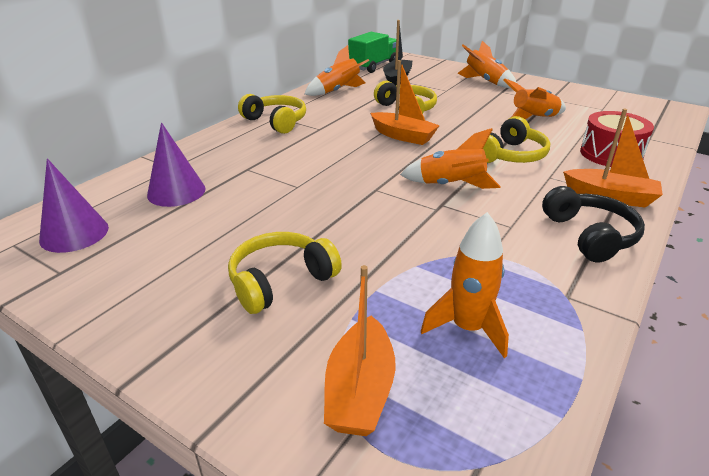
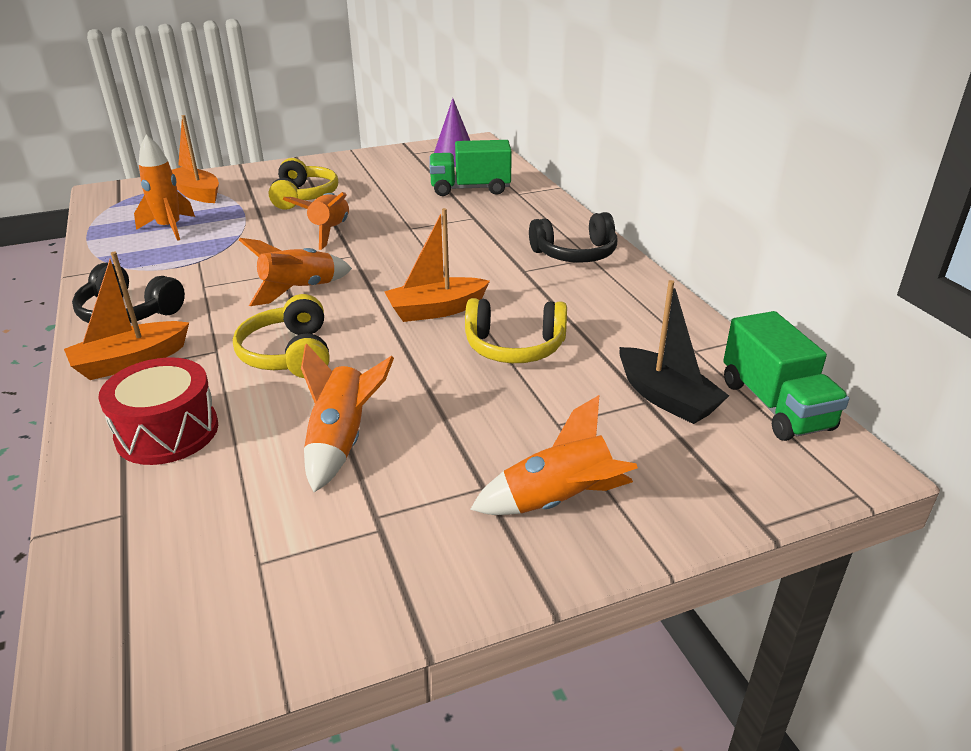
camera: 125 degrees right, 0 degrees up
purple cone [147,123,205,207] -> green truck [429,140,512,196]
yellow headphones [238,94,306,134] -> black headphones [529,212,618,263]
orange rocket [304,45,369,96] -> orange rocket moved to [283,192,349,250]

